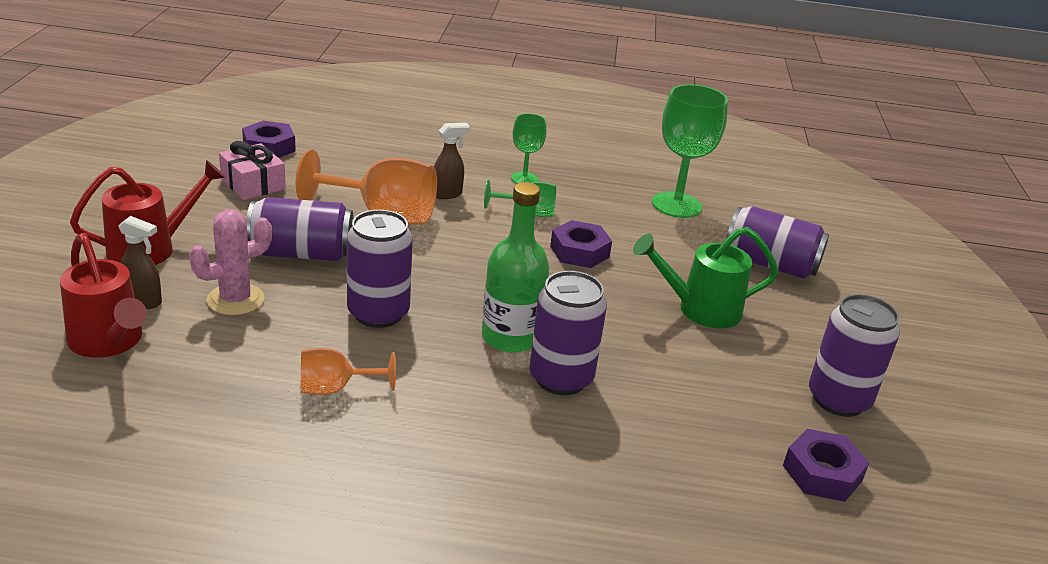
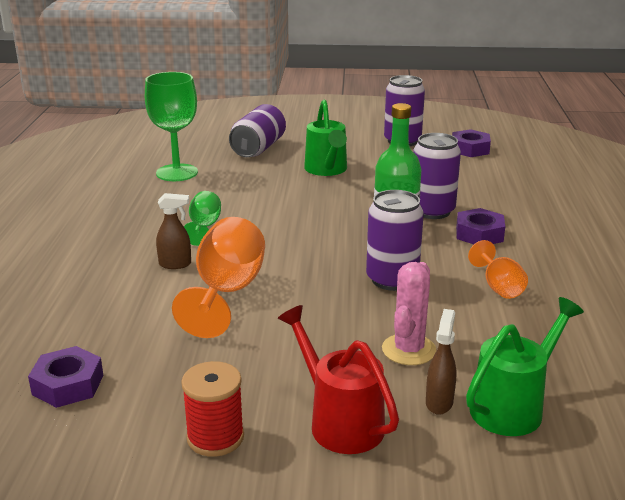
camera: 90 degrees left, 5 degrees down
red watering can [60,233,147,358] -> green watering can [466,297,584,436]
pink cactus [189,210,272,316] -> pink cactus turned 60 degrees clockwise [382,262,436,365]
pink gift [219,141,286,200] -> none
purple can [246,197,354,261] -> none
brown spray bottle [434,123,470,199] -> brown spray bottle turned 120 degrees clockwise [156,193,191,269]
green goblet [511,113,547,183] -> none
purple nut [550,220,612,268] -> purple nut moved to [456,208,505,244]
none -> red spool [181,361,244,457]

